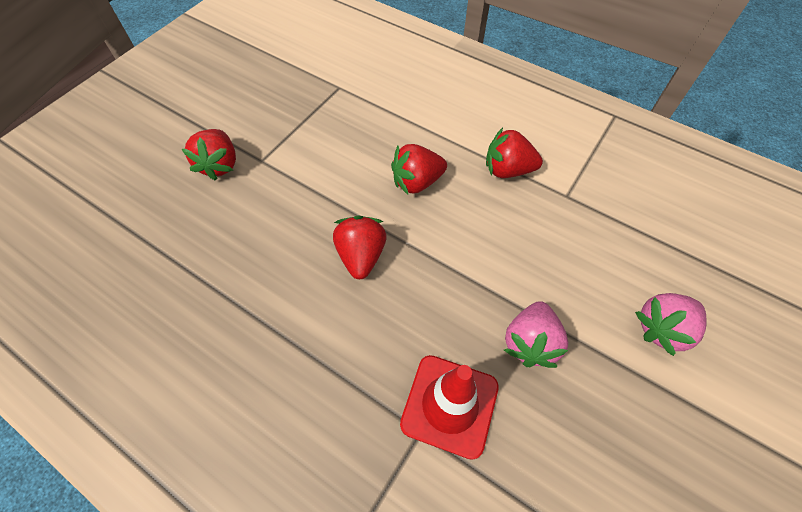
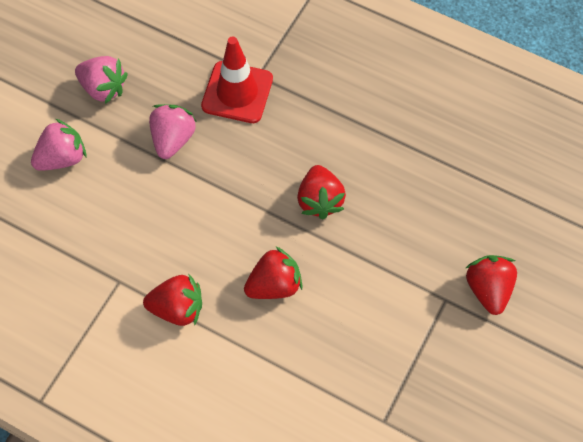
camera: 175 degrees right, 5 degrees up
none -> pink strawberry [75,56,128,104]

